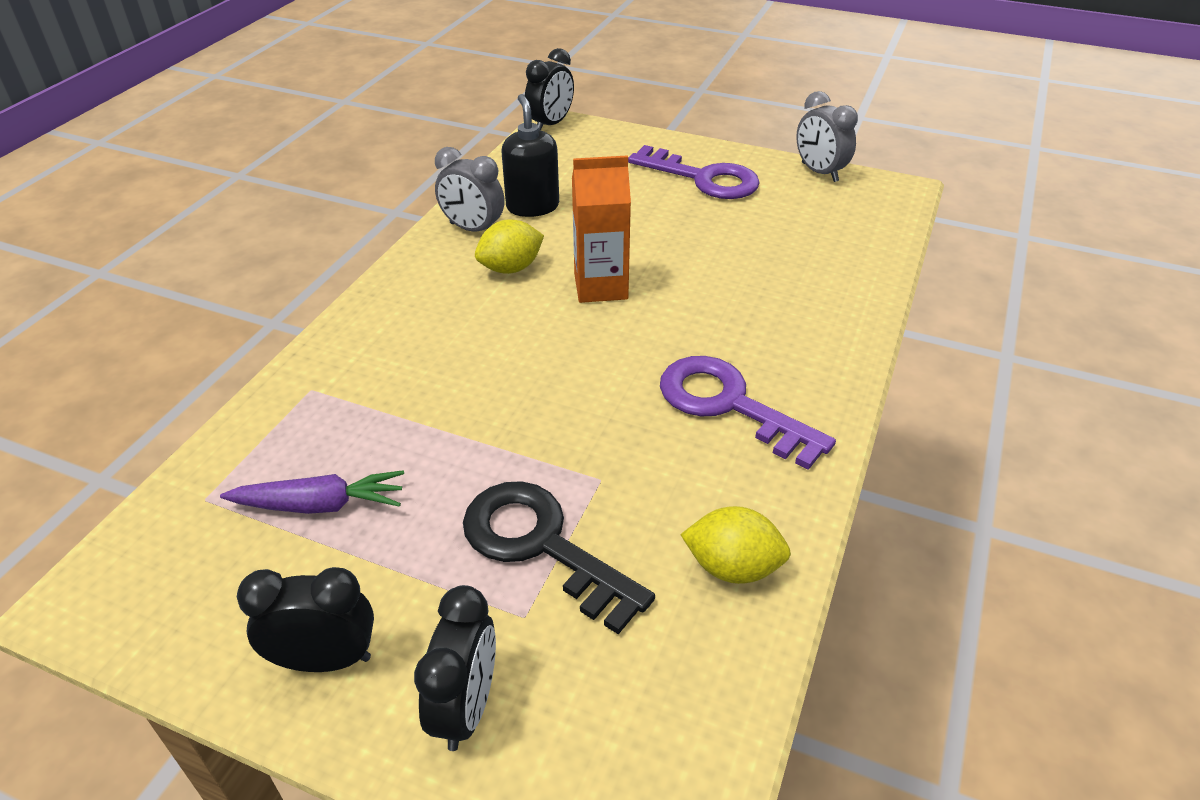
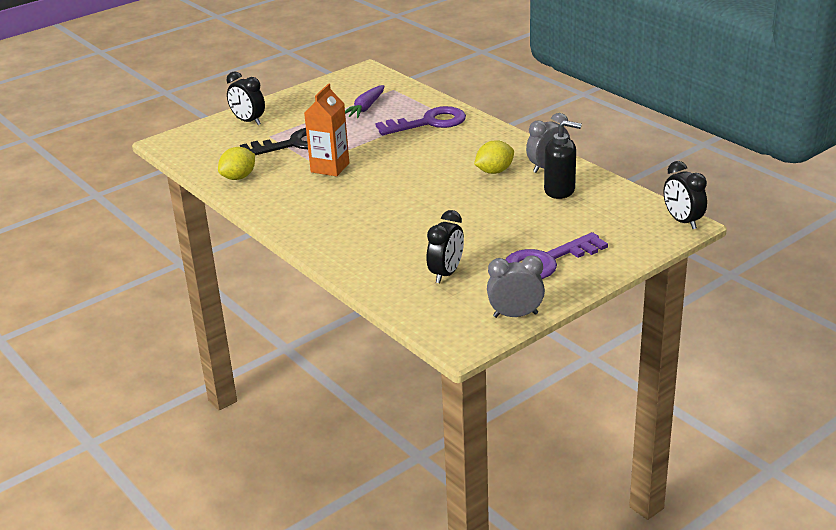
camera: 120 degrees right, 10 degrees down
black clock [237,567,374,672] -> black clock moved to [427,210,464,283]
yellow lemon [475,219,544,274] -> yellow lemon turned 60 degrees clockwise [474,140,514,174]
orange carton [572,155,631,303] -> orange carton moved to [304,83,349,176]
purple key [660,356,836,470] -> purple key moved to [376,106,466,135]

